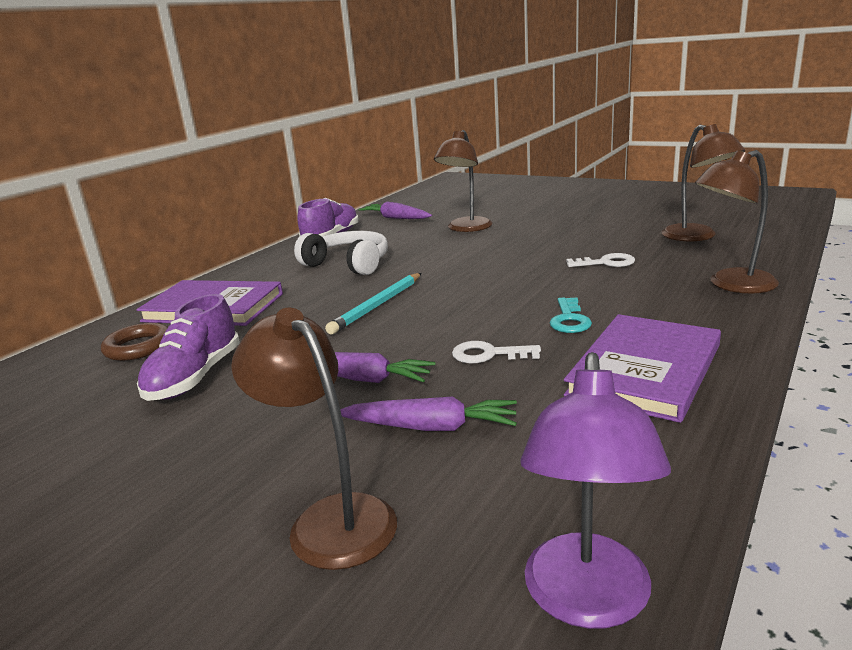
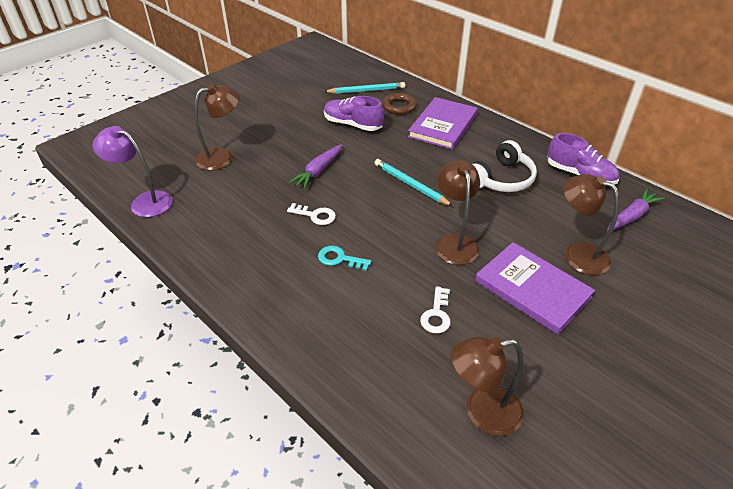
camera: 100 degrees right, 20 degrees up
purple carrot [340,396,517,431] -> none
white key [452,341,541,364] -> white key turned 90 degrees clockwise [287,203,336,225]
purple book [564,314,721,423] -> purple book moved to [475,242,595,335]
brown lamp [695,150,779,294] -> brown lamp moved to [435,160,480,265]
none -> turquoise pencil [324,82,405,94]

